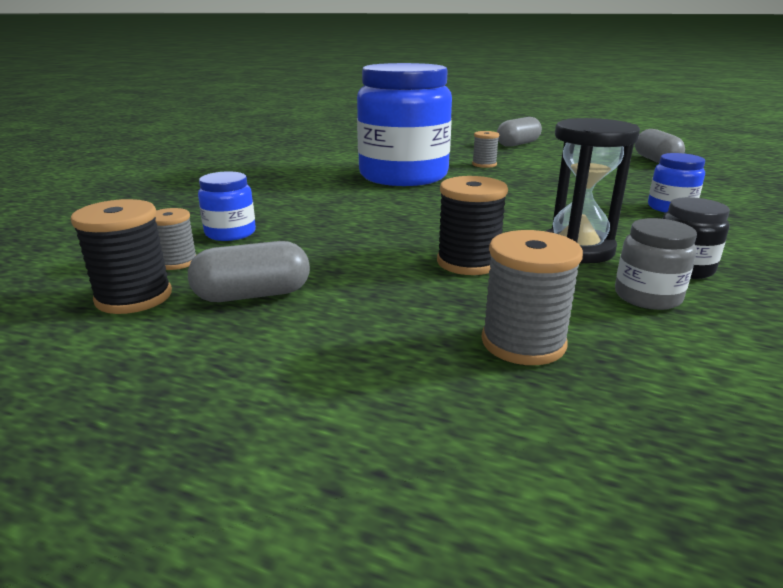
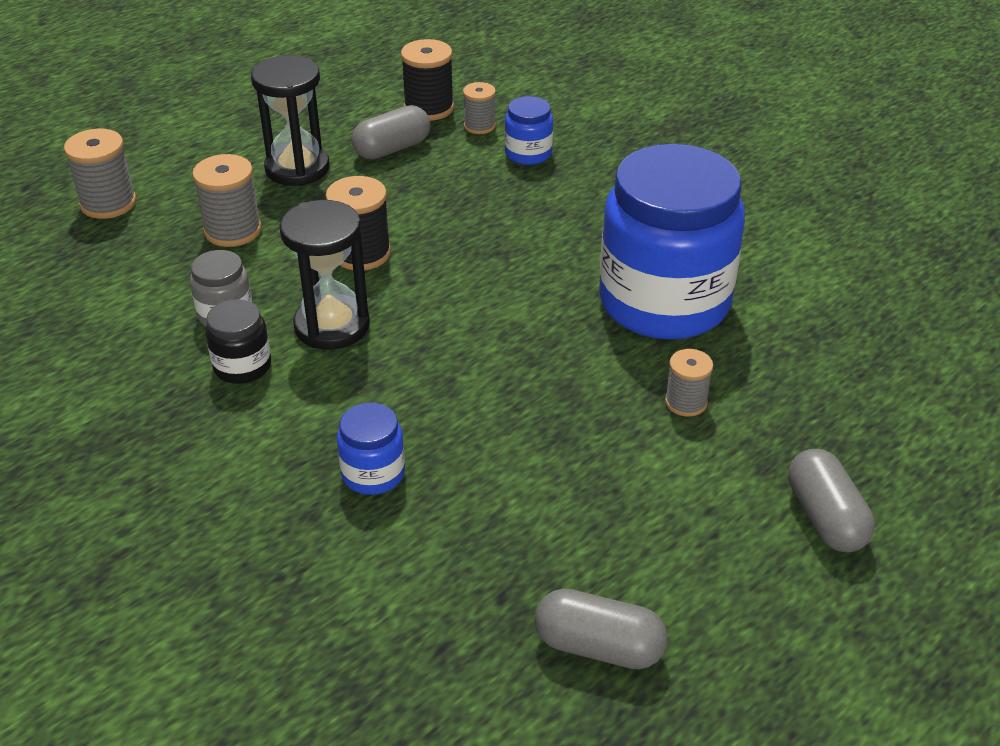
camera: 115 degrees right, 15 degrees up
grey capsule [188,241,310,302] -> grey capsule turned 45 degrees clockwise [352,105,430,160]
none -> grey spool [64,129,137,219]
none -> black hourglass [251,55,330,186]

